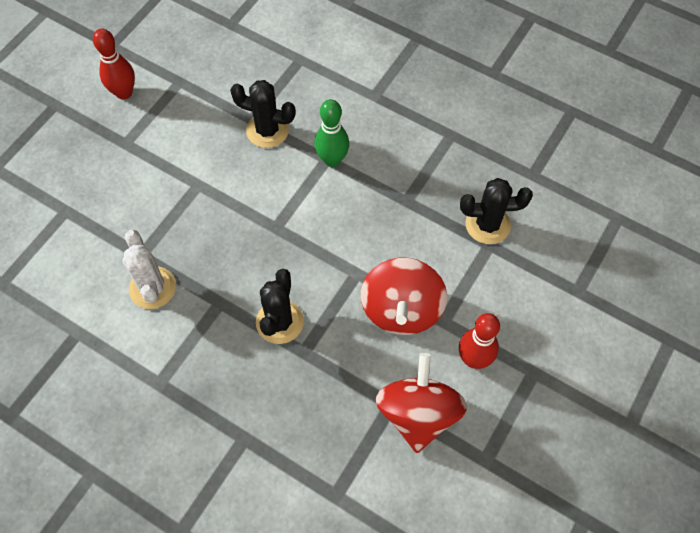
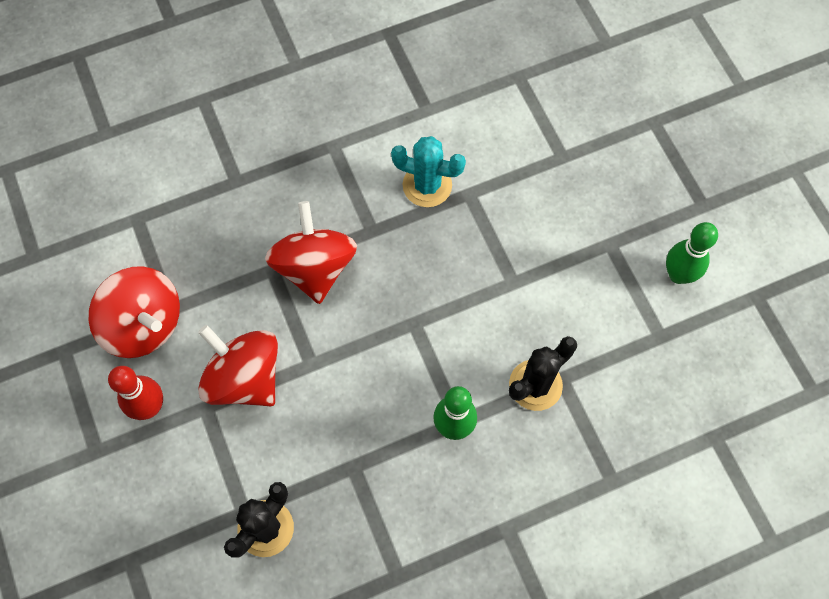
camera: 125 degrees right, 5 degrees up
red bowling pin [93,28,135,100] -> green bowling pin [666,222,718,284]
white cactus [123,230,176,309] -> turquoise cactus [391,136,466,207]
black cactus [256,269,304,344] -> red spinning top [265,201,357,304]

